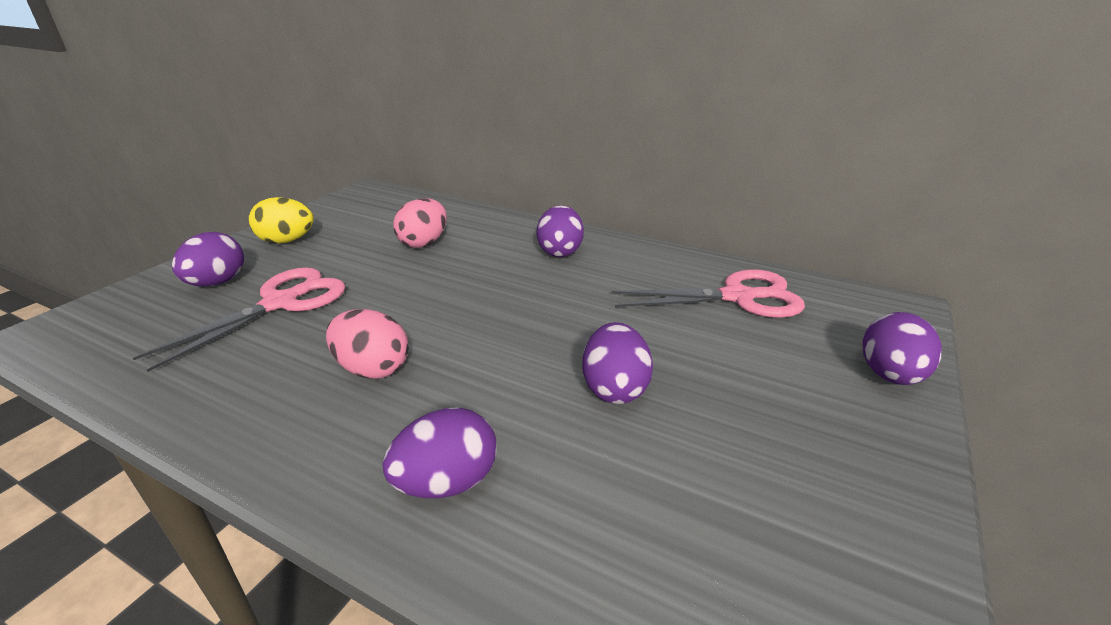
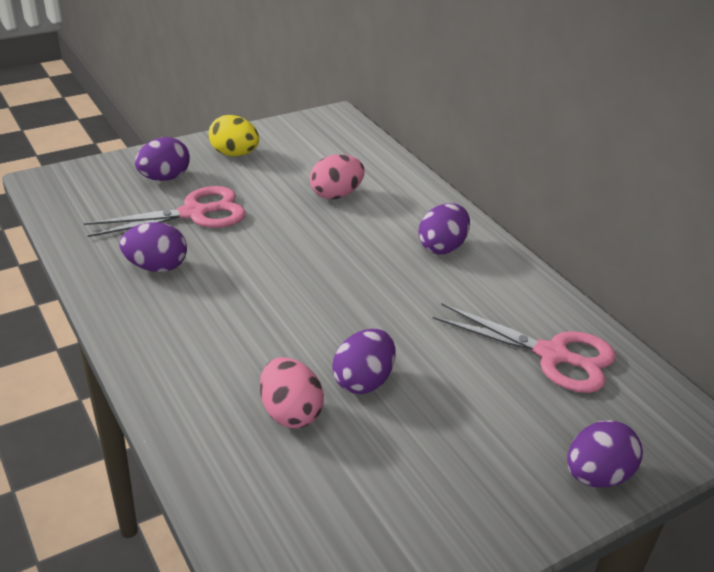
camera: 30 degrees right, 5 degrees up
pink egg [326,309,409,379] -> pink egg moved to [260,357,324,428]
purple egg [382,407,497,498] -> purple egg moved to [120,222,187,272]

